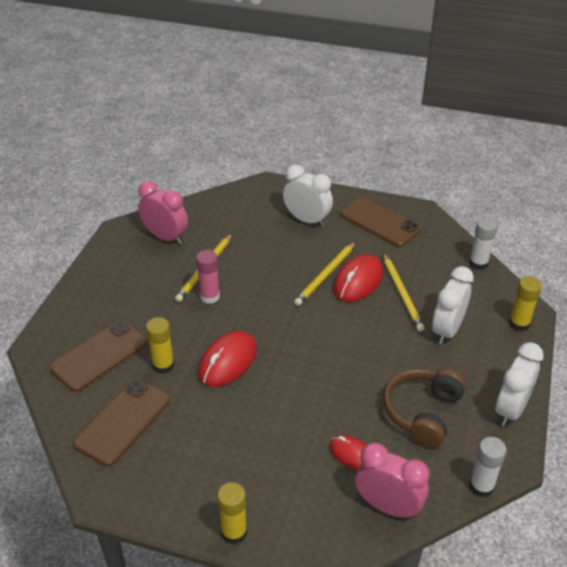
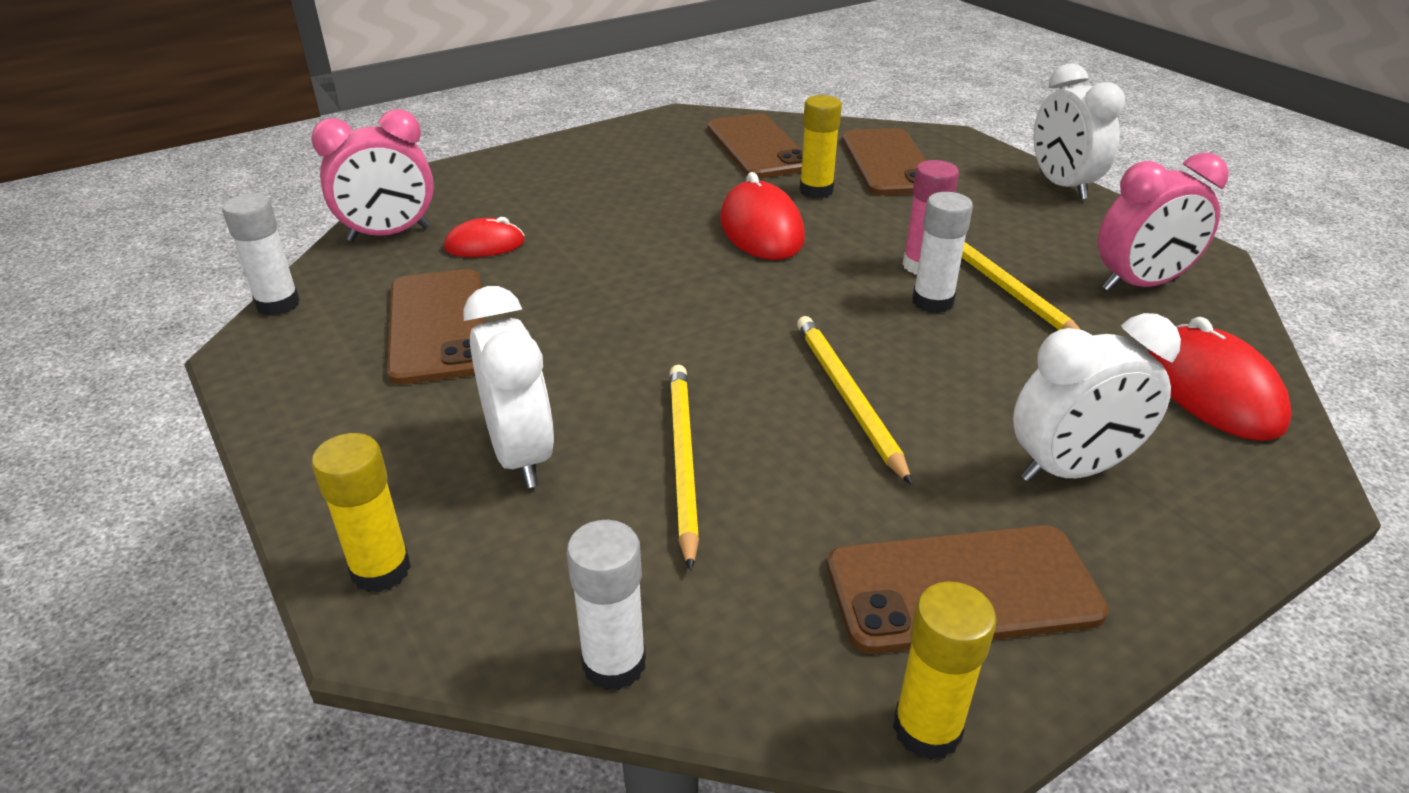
camera: 130 degrees right, 5 degrees down
yellow glue stick [217,482,247,544] -> yellow glue stick moved to [893,581,997,760]
red mouse [333,254,383,302] -> red mouse moved to [1148,317,1292,441]
yellow pencil [383,253,425,332] -> yellow pencil turned 60 degrees clockwise [670,365,699,571]
brown headphones [383,368,467,448] -> brown phone [387,269,485,385]
white clock [495,342,544,426] -> white clock moved to [1033,63,1125,200]
none -> white glue stick [912,192,973,313]

